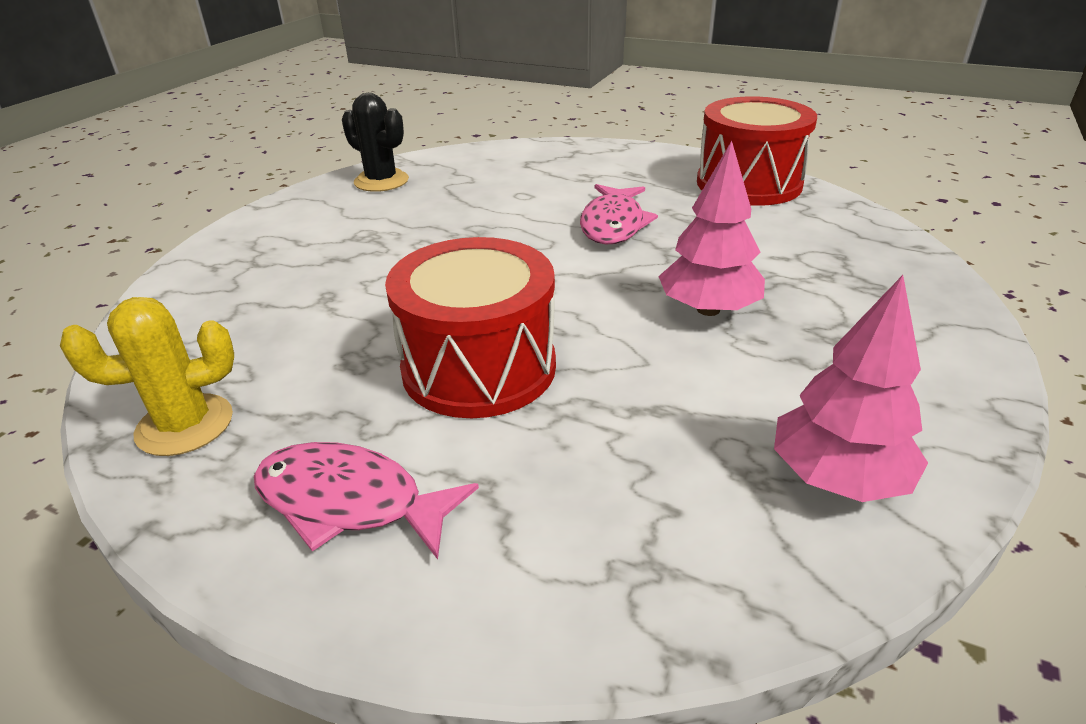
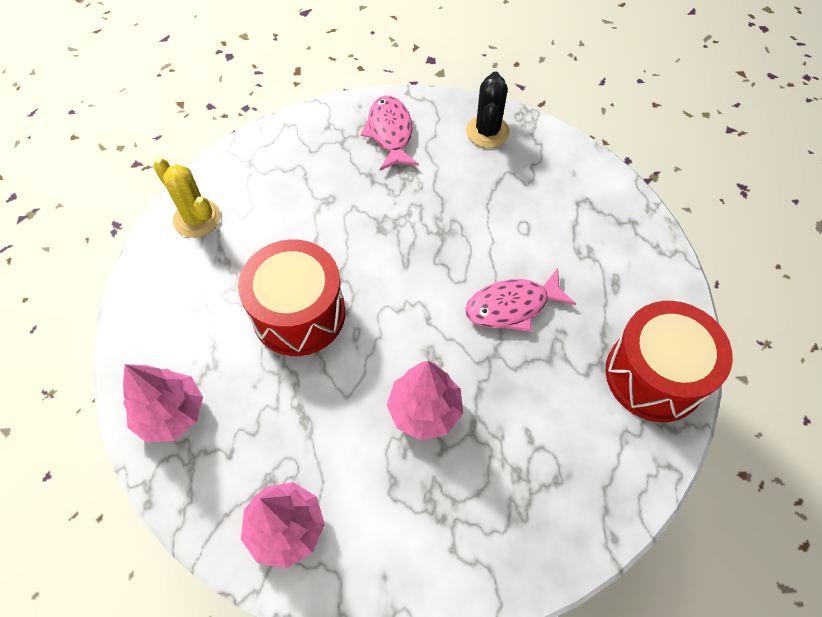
camera: 60 degrees right, 25 degrees up
pink fish [254,442,479,559] -> pink fish moved to [361,95,419,171]
none -> pink tree [123,364,203,443]

